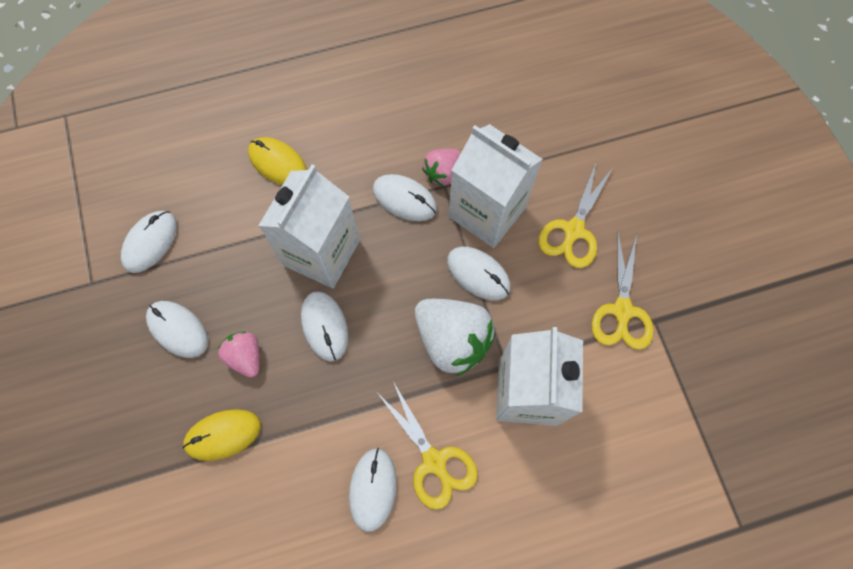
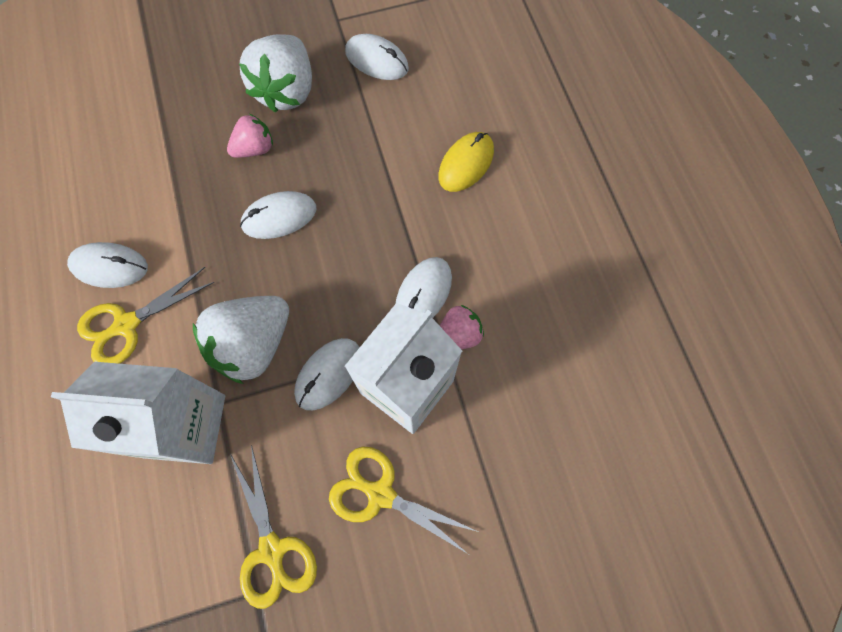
camera: 90 degrees right, 0 degrees up
white mouse [146,301,208,358] -> white strawberry [239,34,312,113]
yellow mouse [183,409,261,461] -> none
white carton [258,164,360,288] -> none
pink strawberry [422,149,461,187] -> pink strawberry turned 105 degrees clockwise [440,305,484,349]
yellow scissors [592,233,654,350] -> yellow scissors turned 120 degrees counterclockwise [230,445,317,609]

